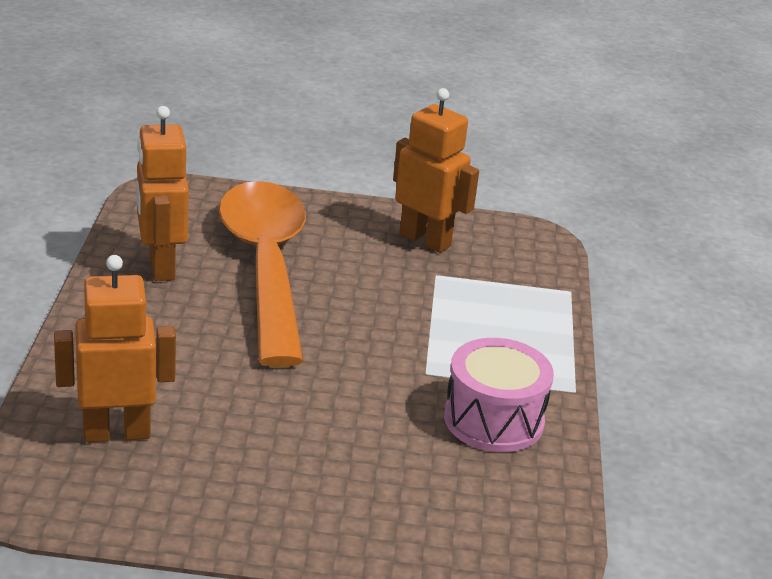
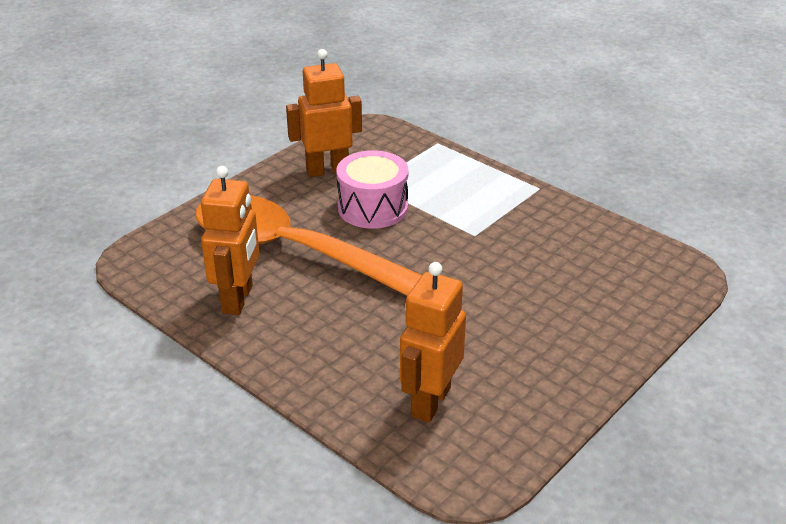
camera: 50 degrees left, 5 degrees up
orange robot [136,106,189,281] -> orange robot turned 105 degrees counterclockwise [201,166,260,315]
pink drum [444,338,554,452] -> pink drum moved to [336,150,409,229]

